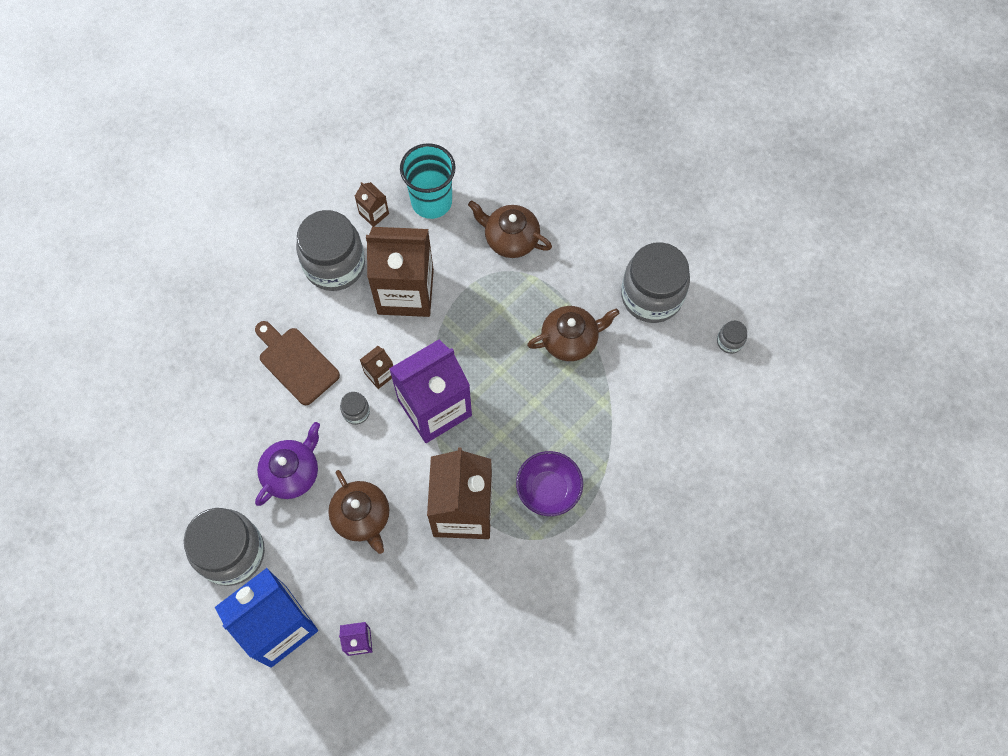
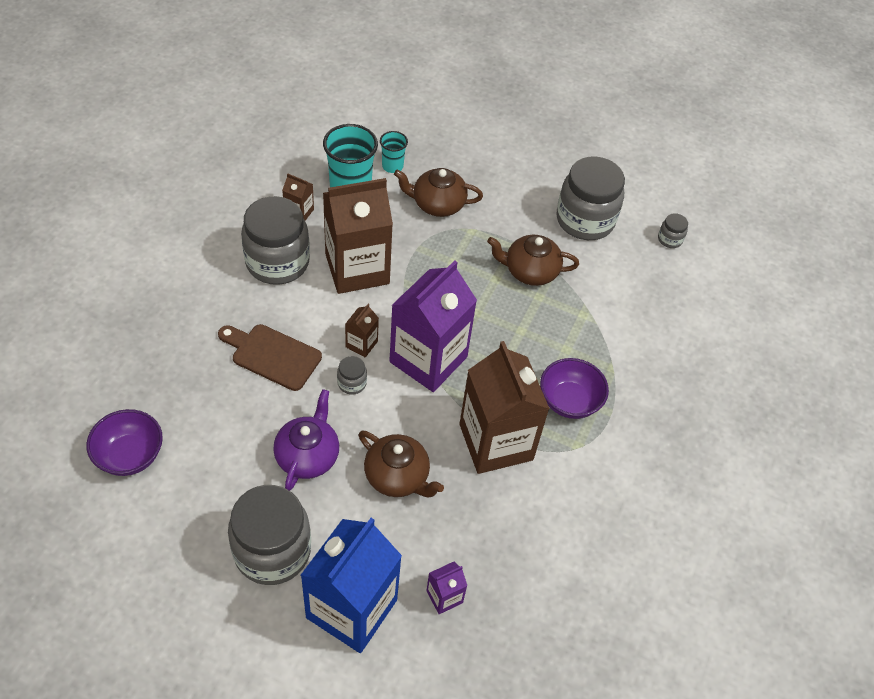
camera: 25 degrees left, 15 degrees down
brown teapot [527,306,620,361] -> brown teapot turned 135 degrees counterclockwise [487,235,579,286]
none -> purple bowl [86,409,163,476]
none -> turquoise cup [380,131,408,173]

